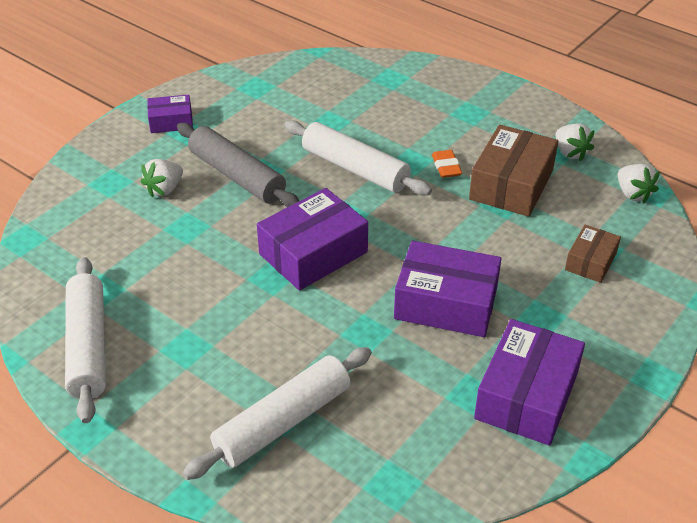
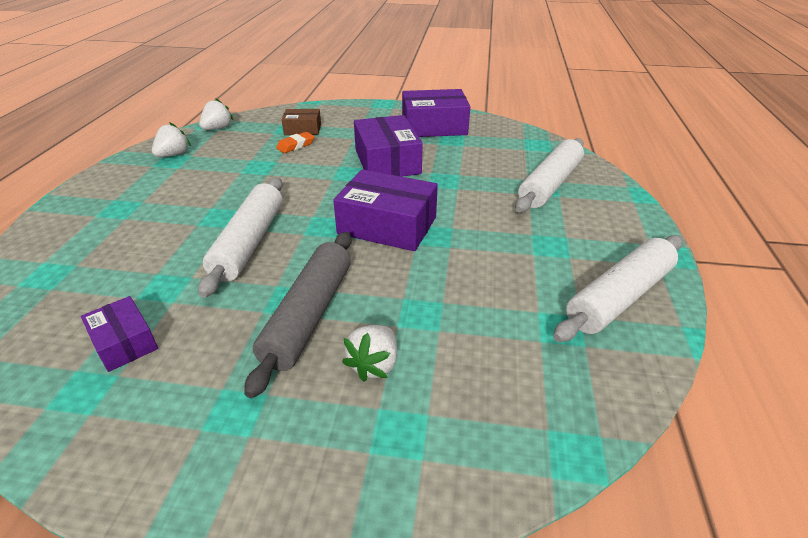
camera: 120 degrees left, 5 degrees down
white strawberry [141,159,183,197] -> white strawberry turned 105 degrees clockwise [342,325,397,382]
purple box [147,95,193,133] -> purple box moved to [81,296,158,372]
white rolling pin [183,347,372,480] -> white rolling pin turned 75 degrees counterclockwise [515,138,584,213]
orange eraser [432,150,462,178] -> orange eraser moved to [276,132,315,153]
brown box [469,125,558,217] -> none

